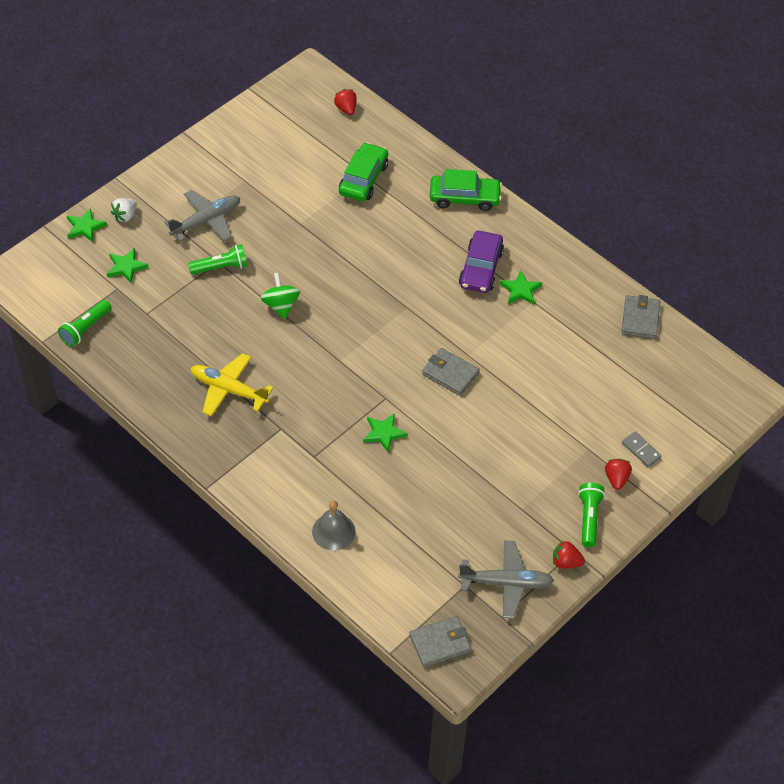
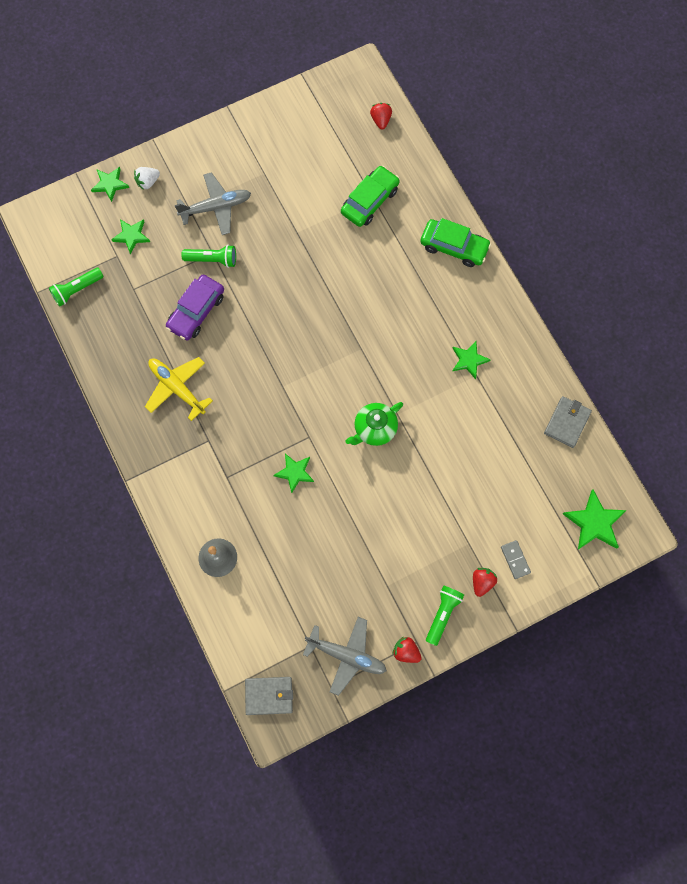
camera: 20 degrees right, 20 degrees up
green spinning top [261,273,300,319] -> none
grey wallet [422,348,480,396] -> green teapot [346,402,403,446]
purple car [459,231,504,293] -> purple car moved to [166,275,224,340]
none -> green star [563,490,627,550]

